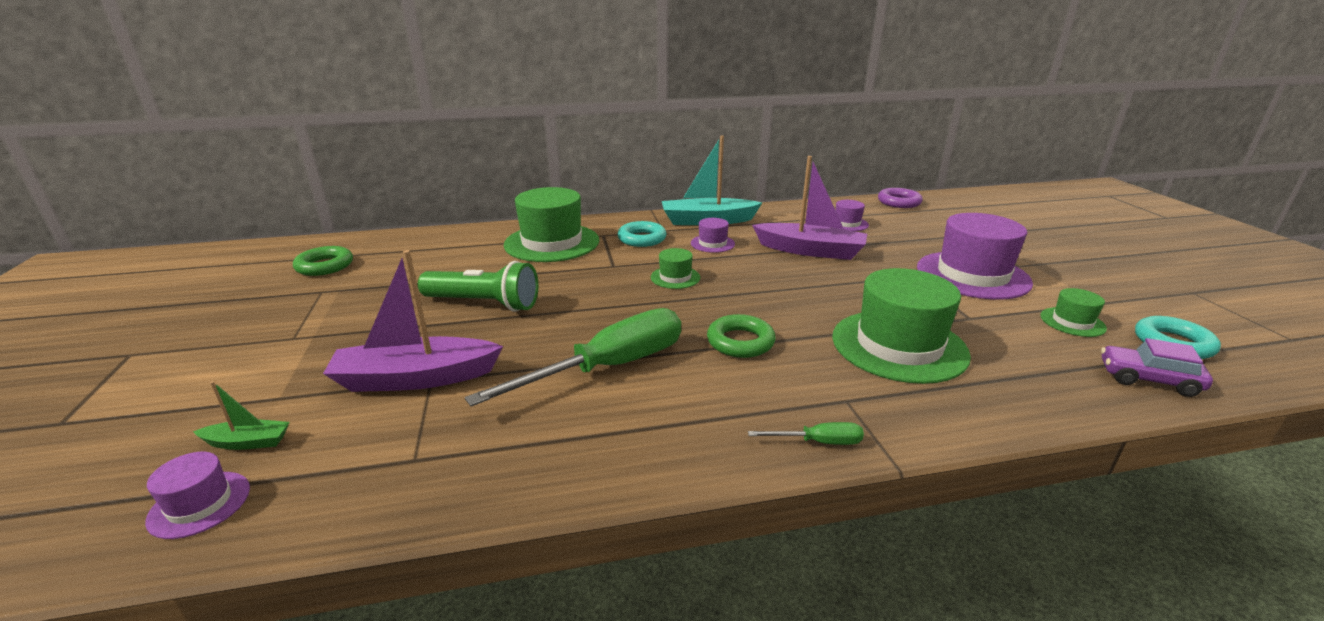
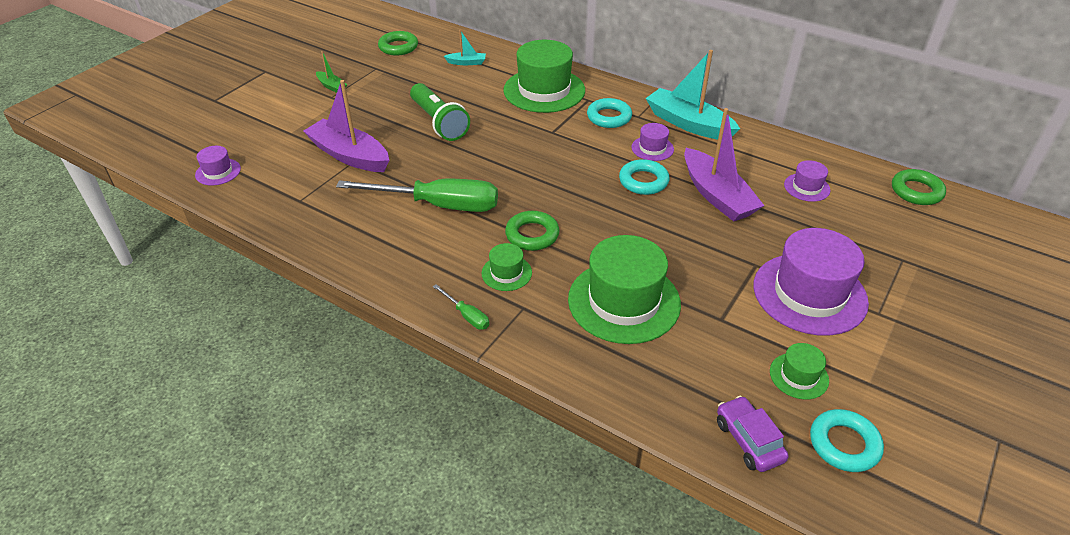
camera: 45 degrees right, 15 degrees up
green boat [193,381,290,450] -> green boat moved to [316,51,347,93]
green hat [651,248,700,289] -> green hat moved to [482,243,532,291]
purple ring [878,188,923,208] -> green ring [892,169,946,205]
none -> turquoise boat [444,30,486,65]
none -> turquoise ring [619,159,670,195]

